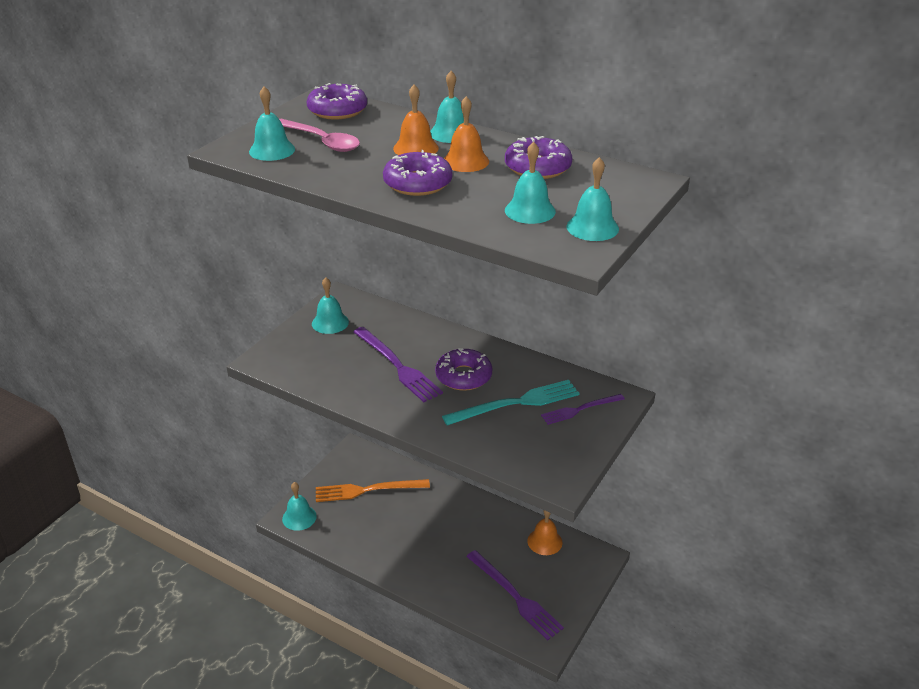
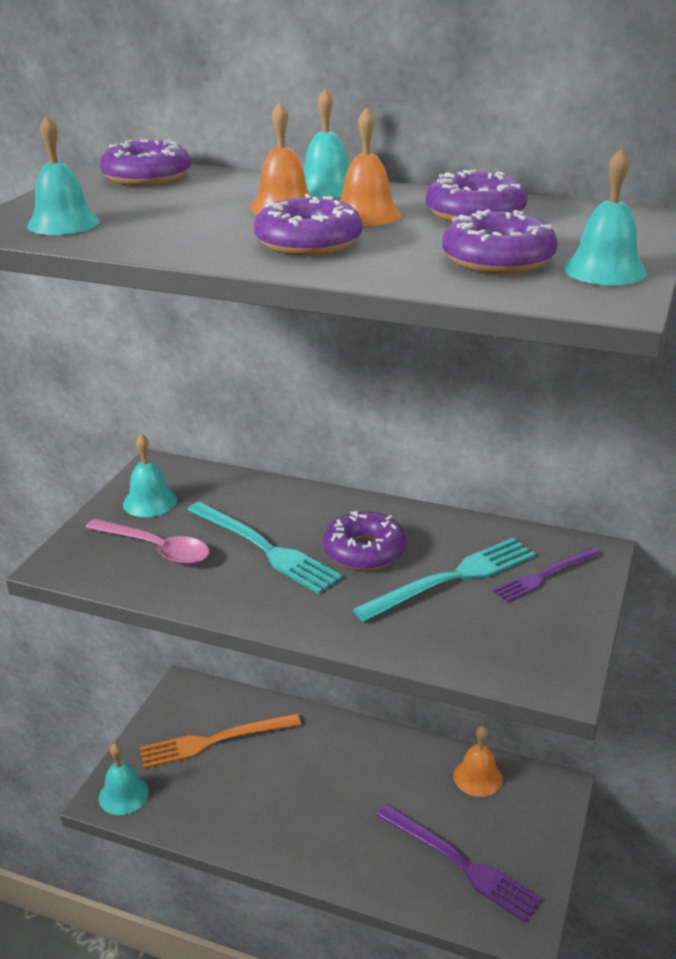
camera: 10 degrees left, 5 degrees down
pink spoon [279,119,360,152] -> pink spoon moved to [85,518,209,564]
purple fork [353,327,443,402] -> turquoise fork [187,501,342,594]
turquoise bell [505,142,556,224] -> purple donut [442,209,558,274]

